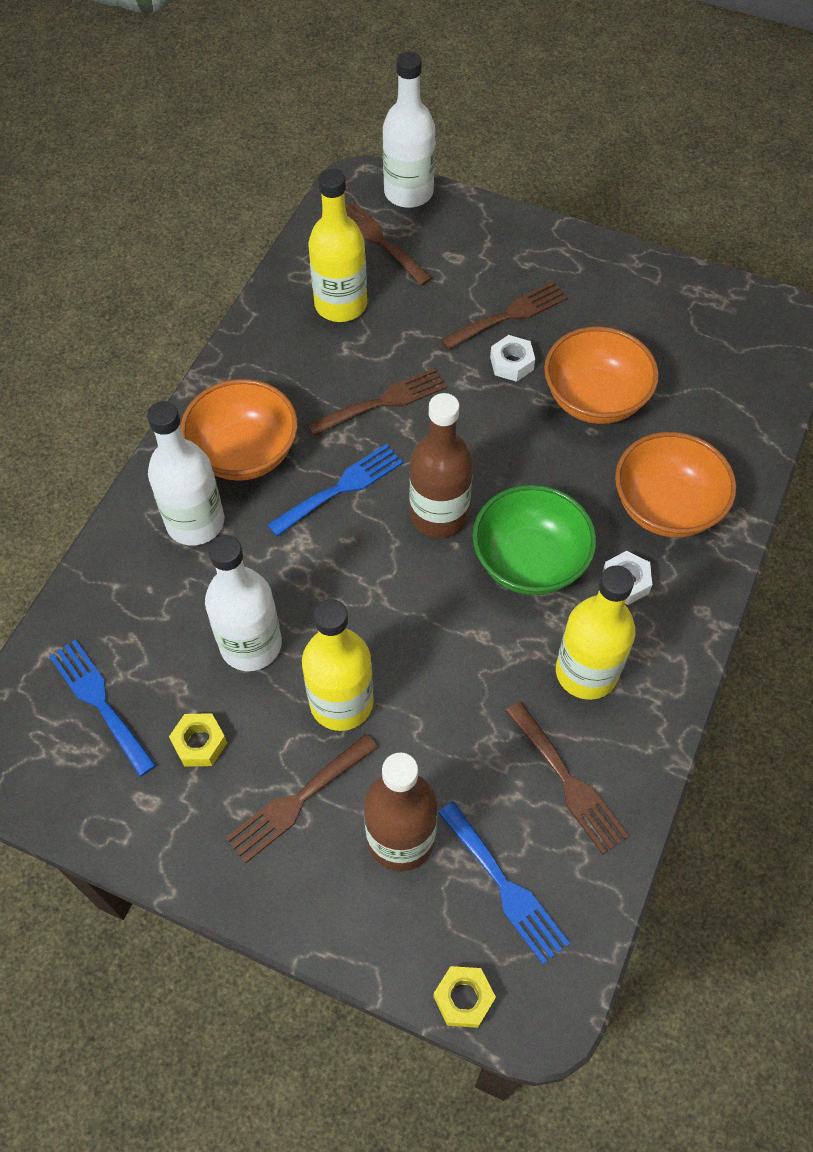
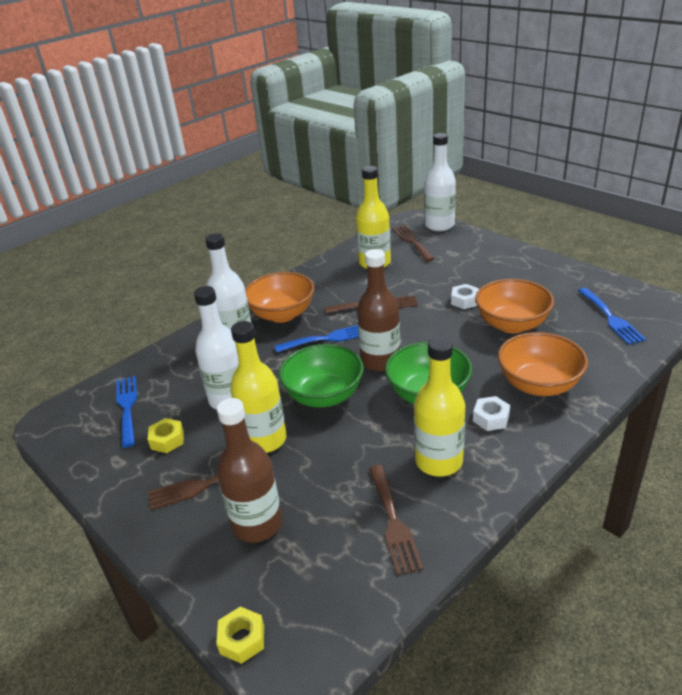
camera: 25 degrees right, 25 degrees down
blue fork [438,801,570,964] -> blue fork moved to [578,288,646,345]
brown fork [440,281,567,350] -> none
none -> green bowl [279,344,364,407]

